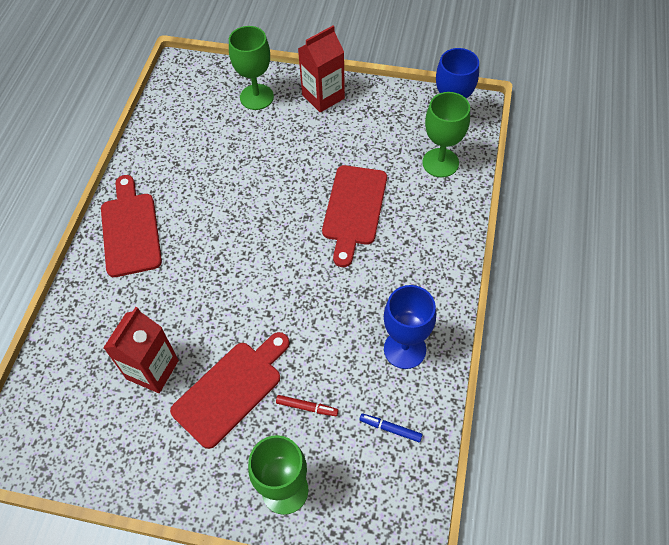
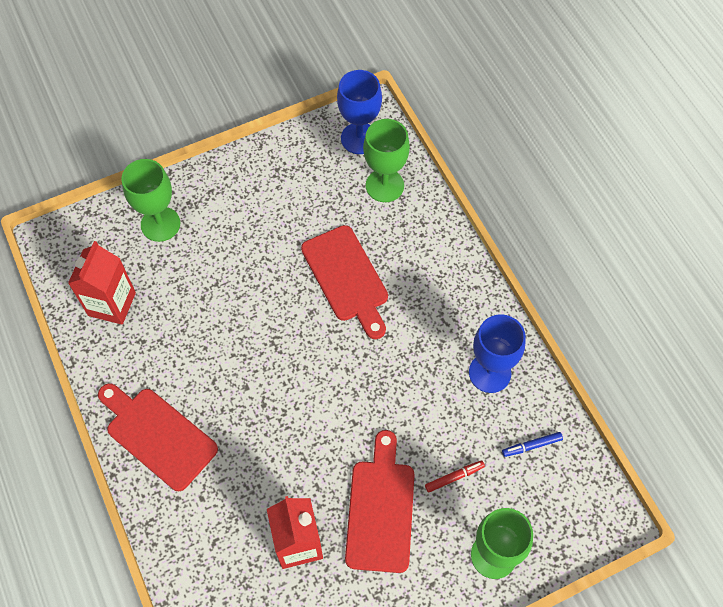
camera: 40 degrees left, 5 degrees up
red carton [298,26,345,112] -> red carton moved to [68,241,136,325]

